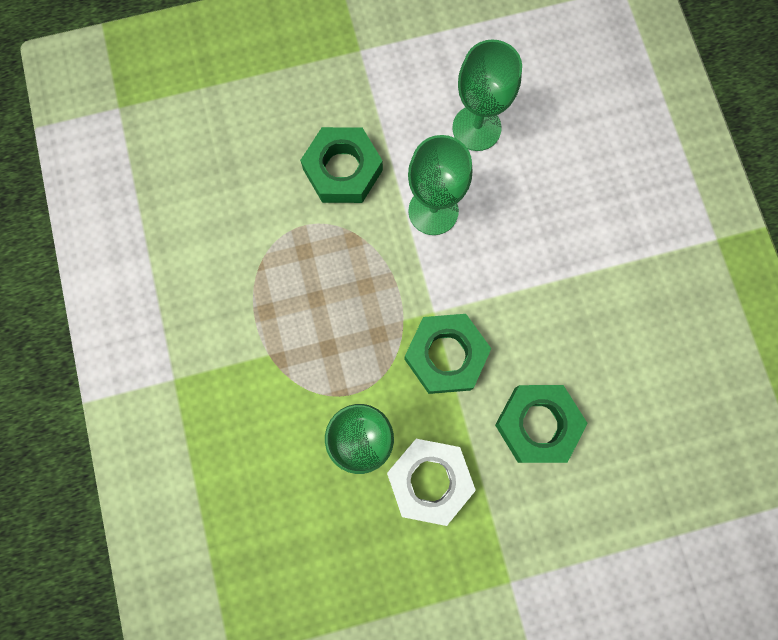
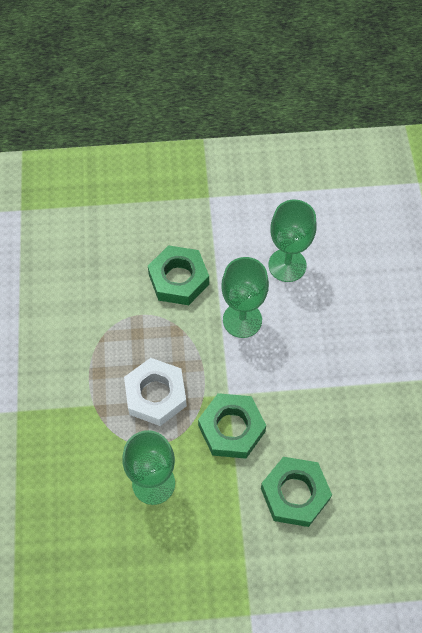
camera: 10 degrees right, 15 degrees down
white nut [387,439,476,526] -> white nut moved to [124,358,187,426]

